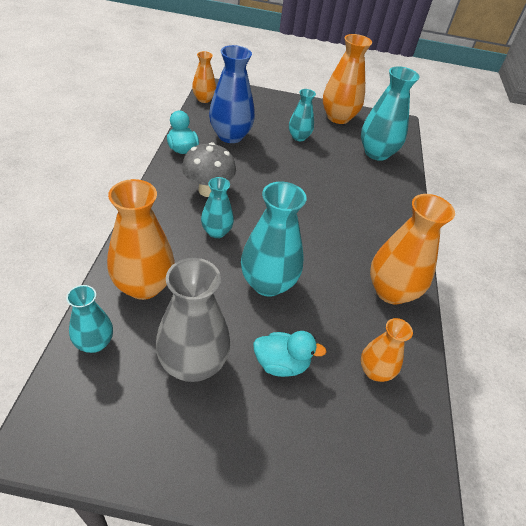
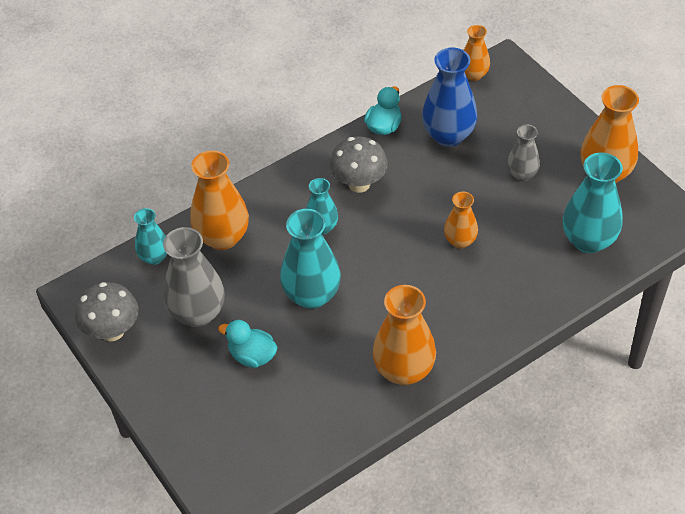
camera: 55 degrees right, 5 degrees up
turquoise duck [253,331,327,377] -> turquoise duck turned 150 degrees clockwise [218,320,278,368]
turquoise vase [289,89,316,141] -> grey vase [507,124,540,181]
orange vase [361,318,413,382] -> orange vase moved to [444,192,478,249]
none -> grey mushroom [75,282,138,341]

